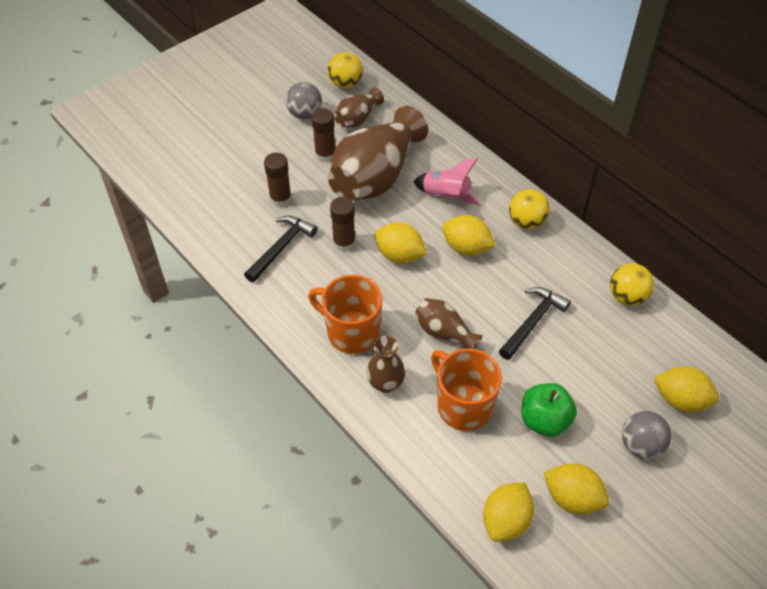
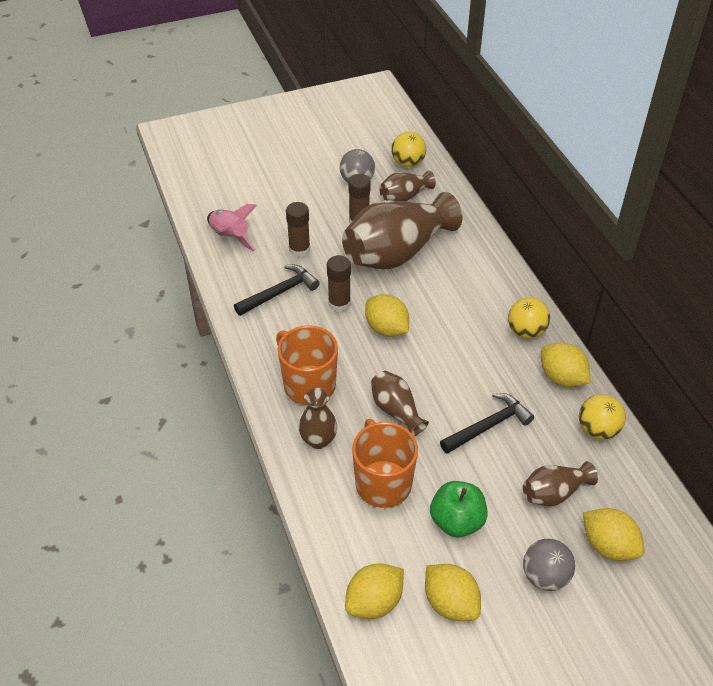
camera: 20 degrees right, 5 degrees down
pink rocket [413,158,481,205] -> pink rocket moved to [207,204,257,251]
yellow lemon [442,215,496,256] -> yellow lemon moved to [541,342,591,387]
none -> brown vase [523,461,598,506]

